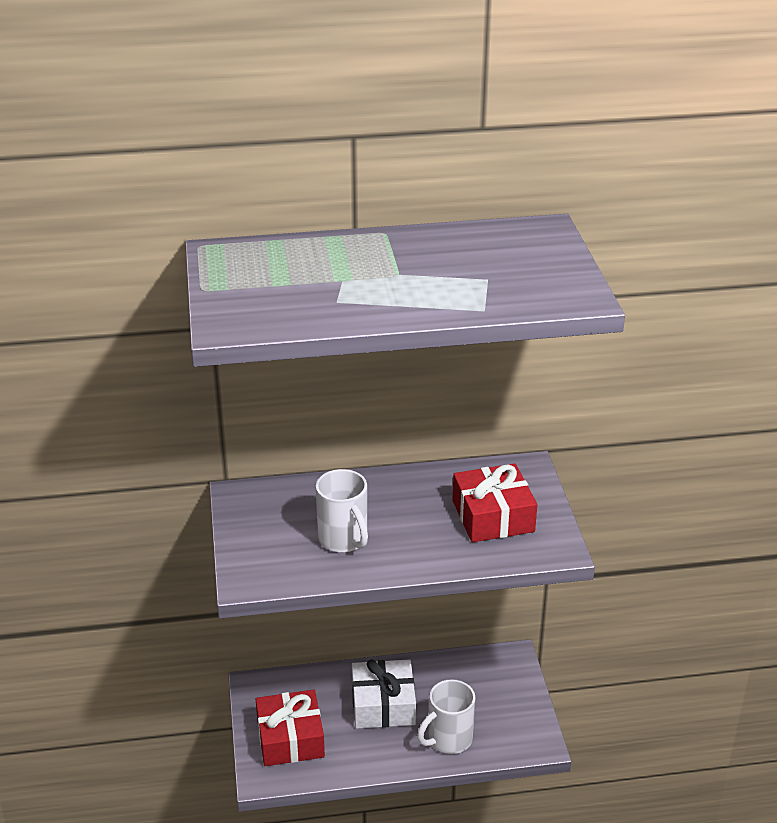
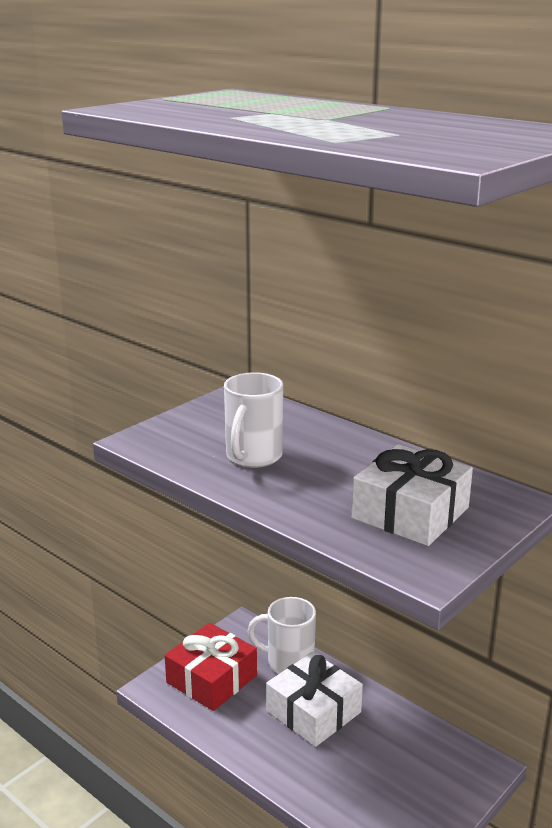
camera: 50 degrees right, 10 degrees down
white mug [417,679,476,754] -> white mug moved to [248,597,316,674]
red gift [452,463,537,542] -> white gift [352,444,473,546]

